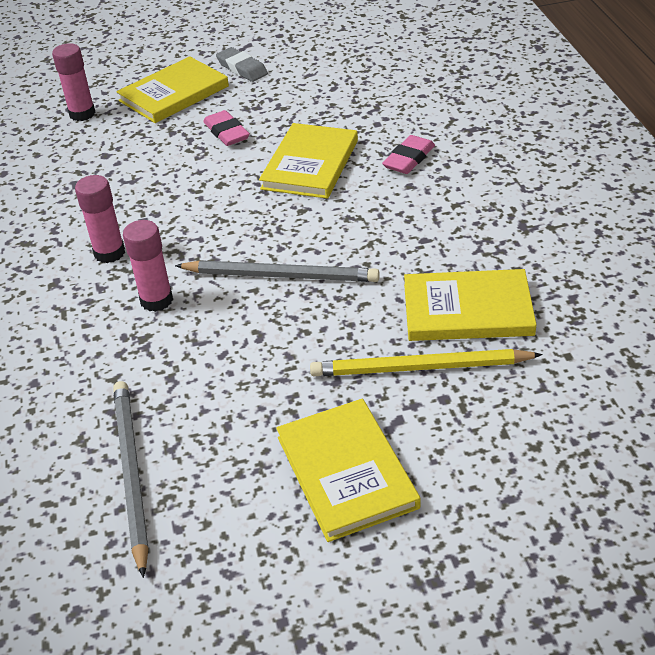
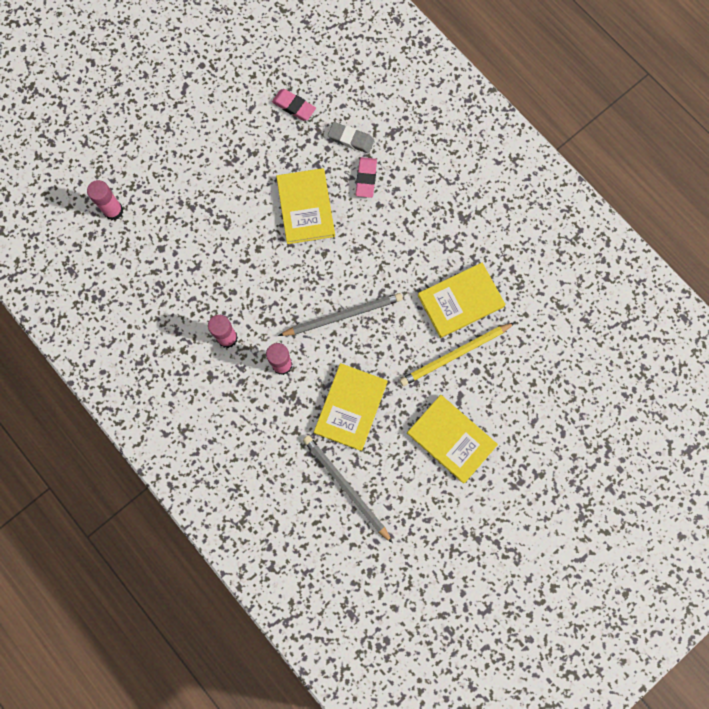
camera: 30 degrees left, 35 degrees up
yellow book [117,56,229,123] -> yellow book moved to [314,363,388,451]
pink eraser [203,110,250,146] -> pink eraser moved to [272,89,316,121]
grey eraser [216,47,268,82] -> grey eraser moved to [328,122,374,154]

